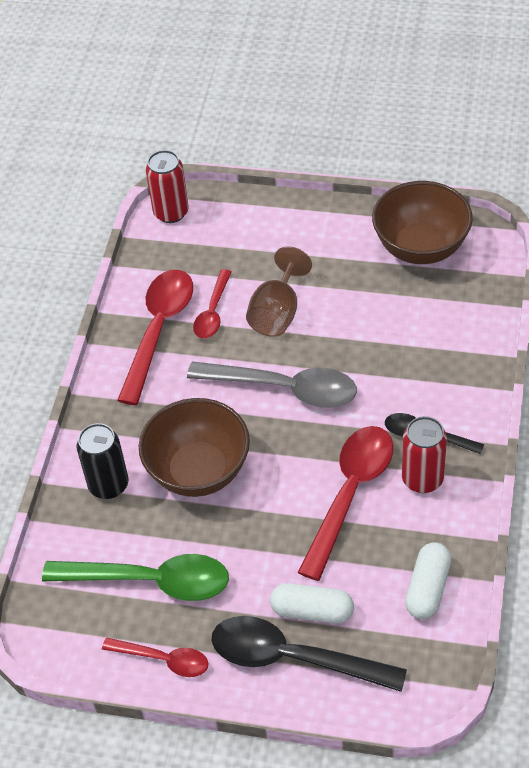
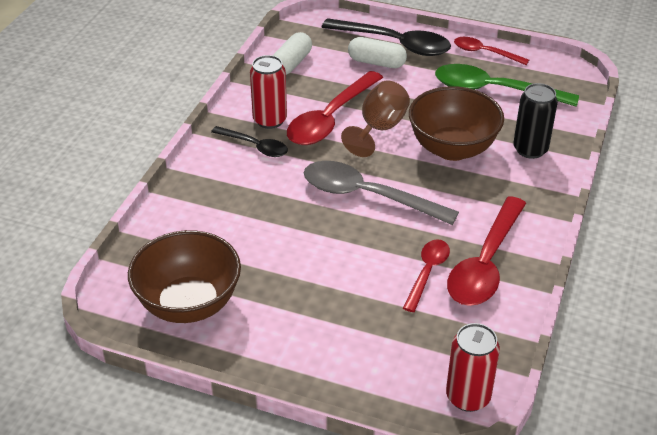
camera: 175 degrees left, 10 degrees down
brown goblet [246,246,312,337] -> brown goblet moved to [341,80,410,157]

